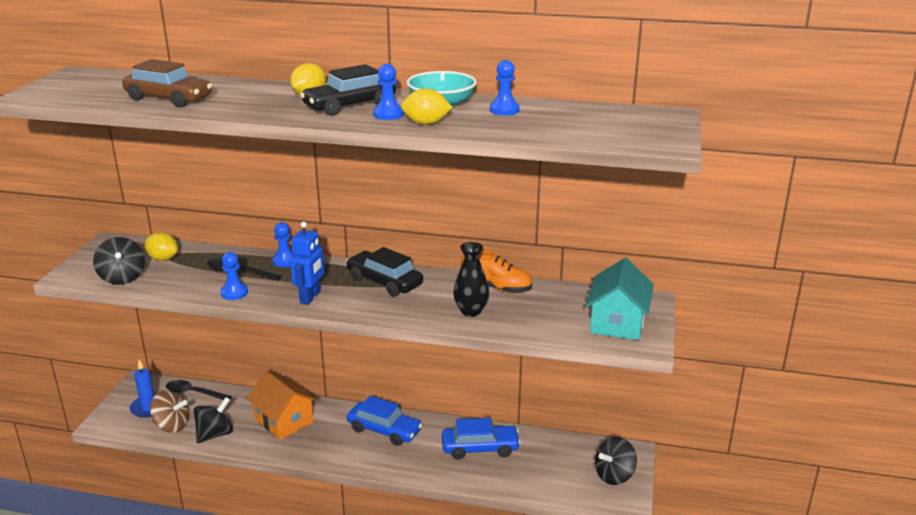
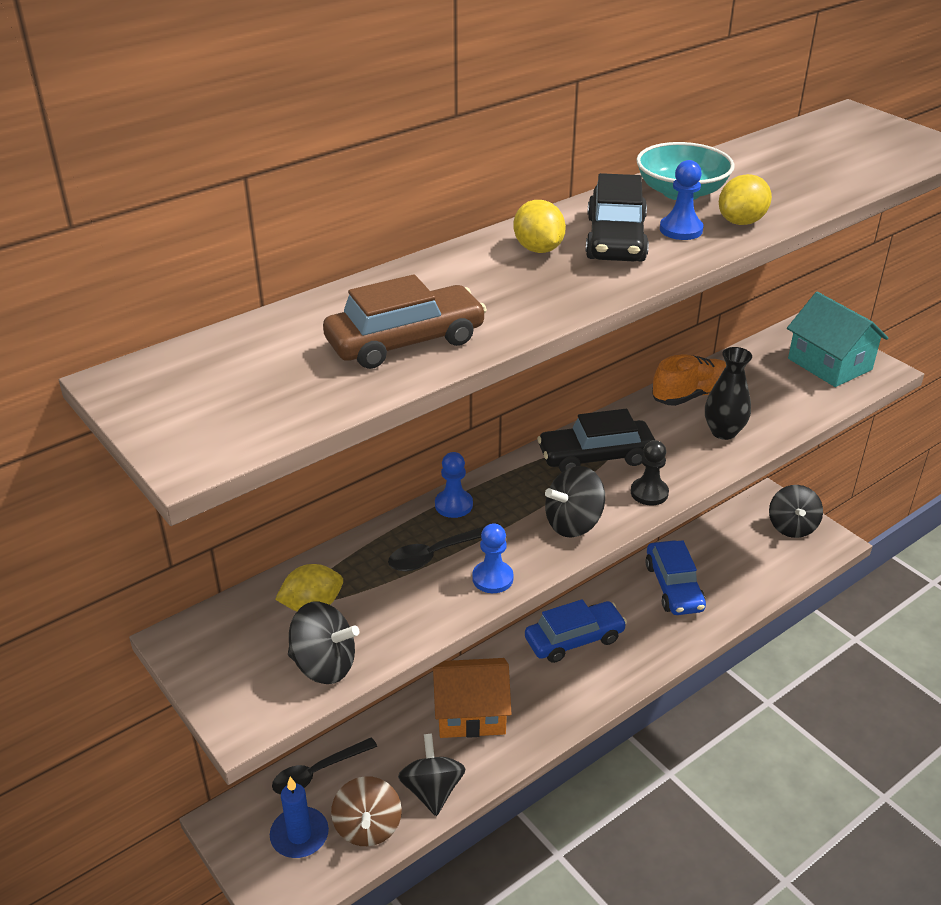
camera: 50 degrees left, 10 degrees up
brown spinning top [150,391,189,433] -> brown spinning top turned 120 degrees clockwise [331,776,402,846]
blue robot [290,222,324,305] -> black spinning top [545,466,605,537]
blue car [442,418,521,460] -> blue car turned 135 degrees clockwise [646,540,706,615]
blue pawn [490,60,520,115] -> none
none -> black pawn [631,440,669,506]

